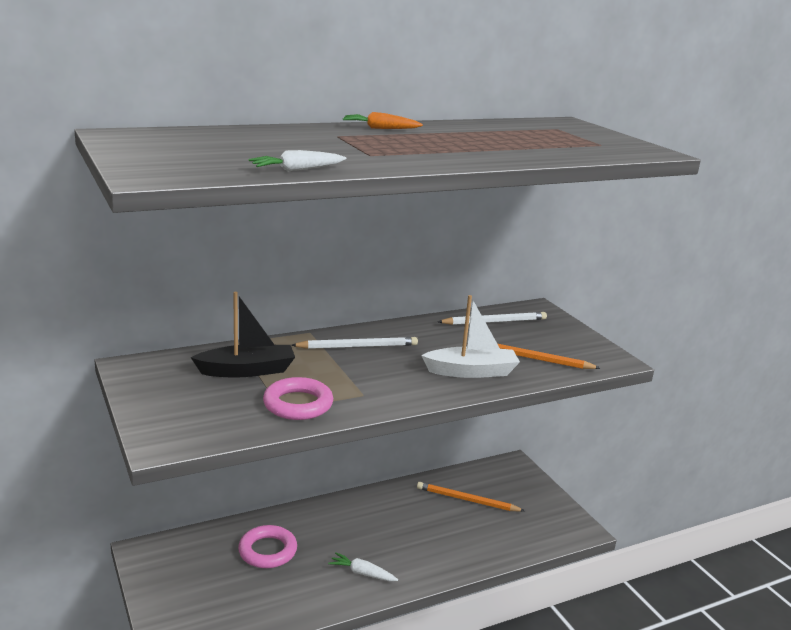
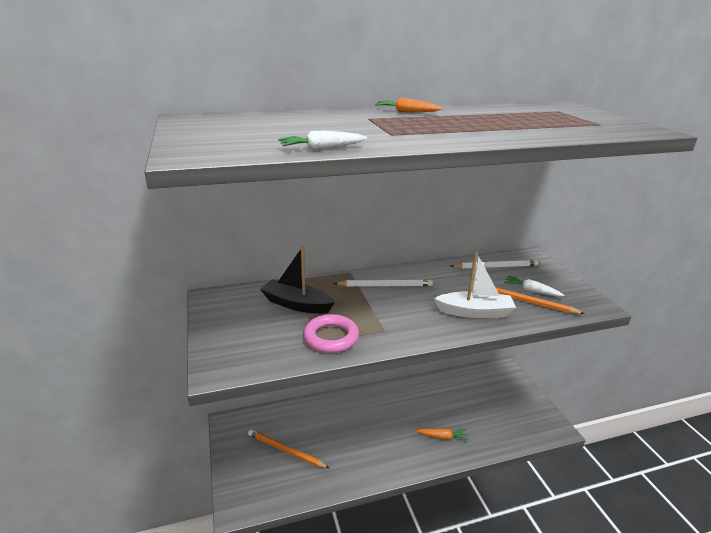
camera: 10 degrees right, 5 degrees up
black boat [190,292,295,378] -> black boat turned 150 degrees counterclockwise [260,247,335,314]
pink ring [238,525,297,568] -> none
white carrot [328,552,398,581] -> white carrot moved to [504,276,564,296]
orange pencil [417,482,525,512] -> orange pencil moved to [248,429,329,468]
none -> orange carrot [415,428,469,440]

